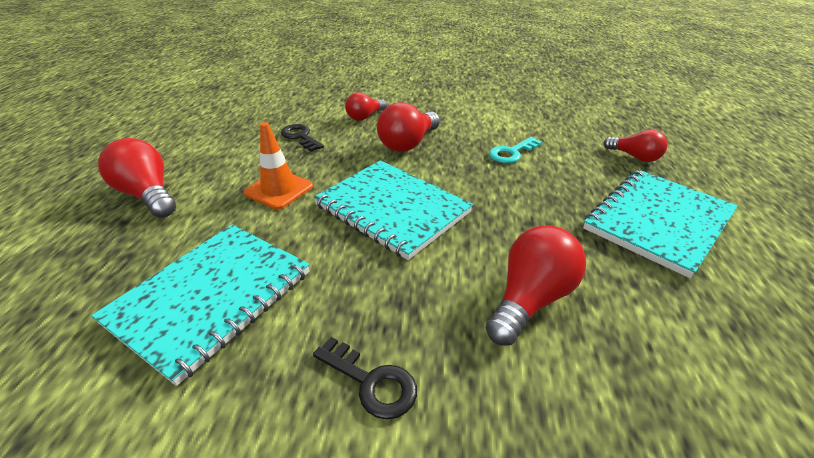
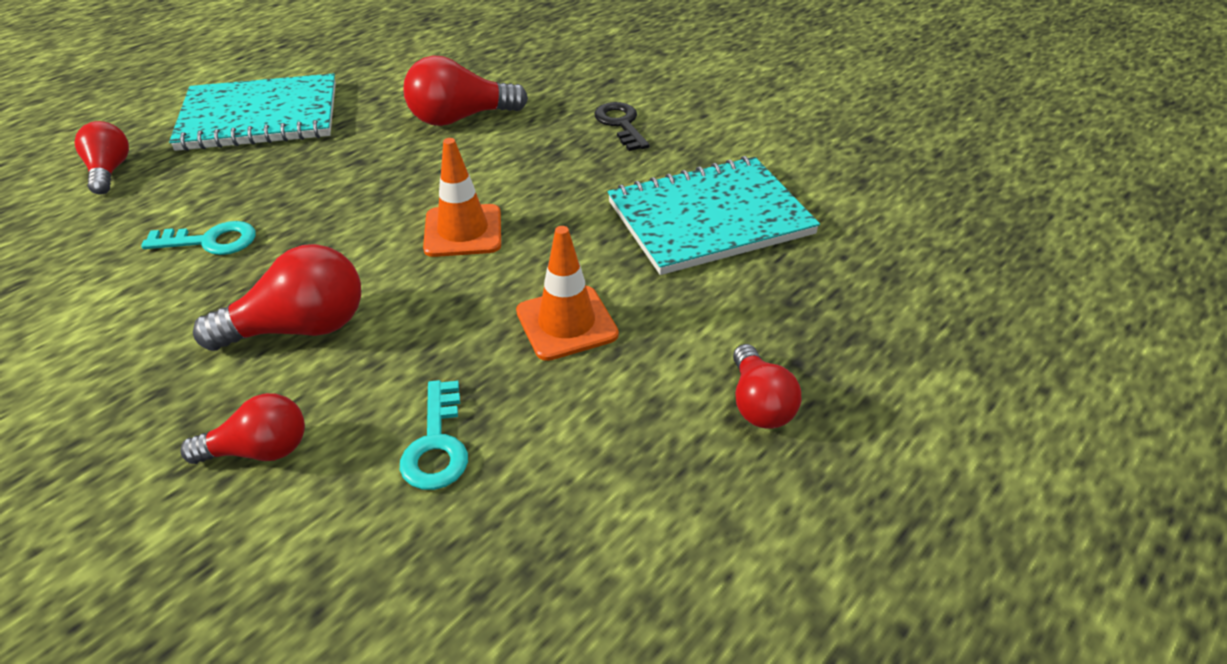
camera: 145 degrees left, 5 degrees up
red light bulb [98,138,176,218] -> red light bulb [733,344,802,429], size x0.65
black key [281,124,324,152] -> turquoise key [400,380,468,490]
turquoise notebook [313,160,473,260] -> orange traffic cone [423,138,501,257]

